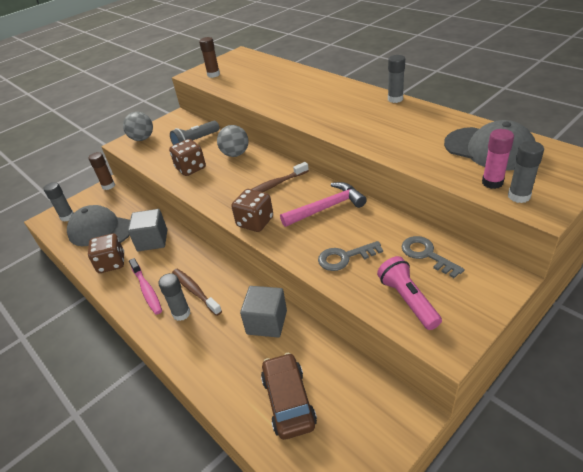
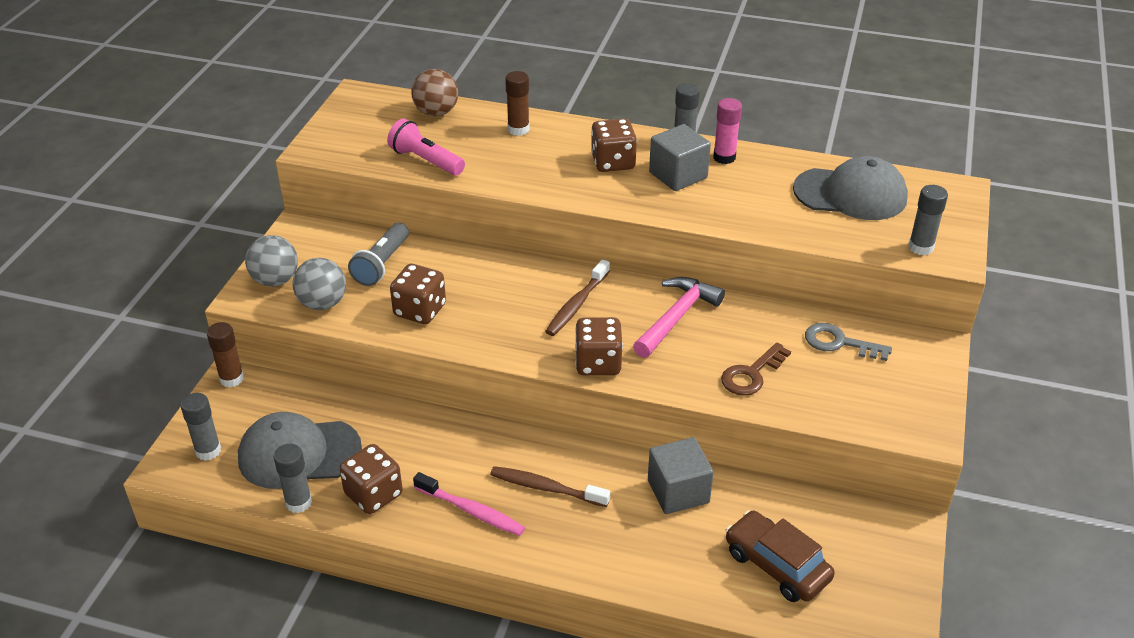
camera: 35 degrees left, 0 degrees up
grey cube [128,209,167,251] -> grey cube moved to [649,124,711,191]
grey glue stick [158,273,190,321] -> grey glue stick moved to [274,444,312,513]
brown glue stick [199,37,220,78] -> brown glue stick moved to [505,71,530,136]
grey ball [217,125,249,157] -> grey ball moved to [292,258,346,310]
grey key [318,241,383,271] -> brown key [721,343,791,396]
pink flashlight [377,256,442,330] -> pink flashlight moved to [387,119,465,176]
pink glue stick [482,129,514,189] -> pink glue stick moved to [713,98,742,164]
none -> brown ball [411,69,458,116]
none -> brown dice [591,119,637,172]

